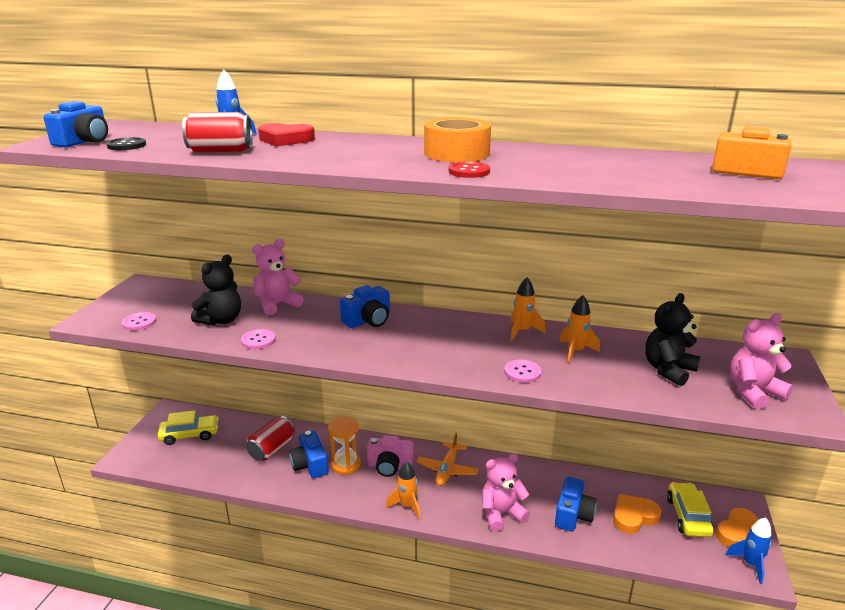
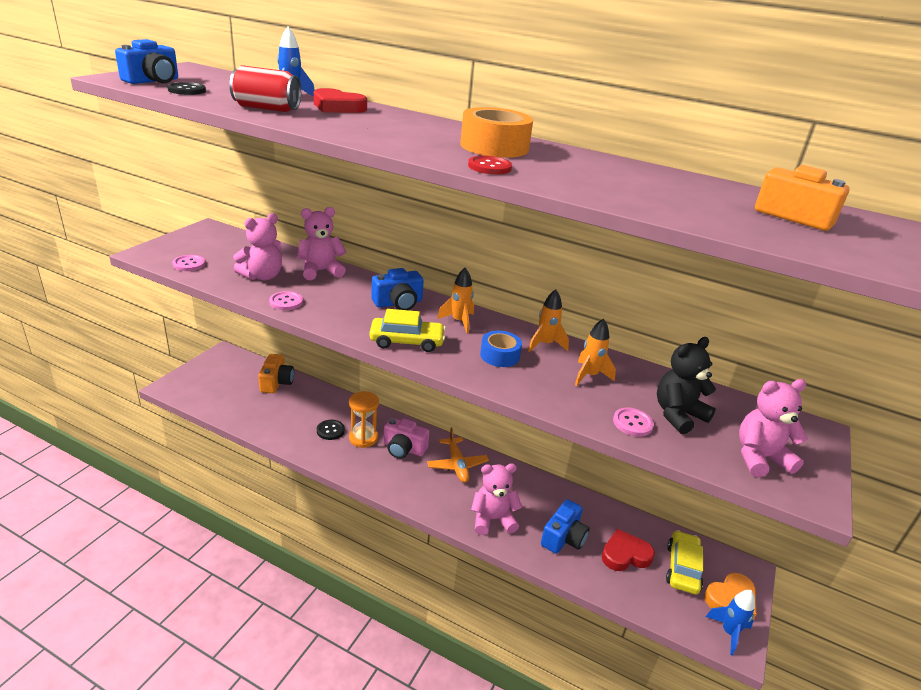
camera: 10 degrees right, 5 degrees up
yellow car [157,410,219,445] -> yellow car moved to [369,309,446,352]
black teddy bear [191,254,241,326] -> pink teddy bear [233,213,282,280]
red can [246,416,295,461] -> none
blue camera [289,431,329,478] -> black button [317,420,345,440]
orange rocket [386,462,420,520] -> orange rocket moved to [437,268,474,334]
orange plane [416,433,479,486] -> orange plane turned 45 degrees counterclockwise [427,427,489,483]
pink button [504,359,541,383] -> pink button moved to [613,407,654,437]
orange heart [613,494,661,534] -> red heart [602,529,655,571]
none -> orange camera [258,354,294,393]
none -> blue tape [480,331,522,367]

